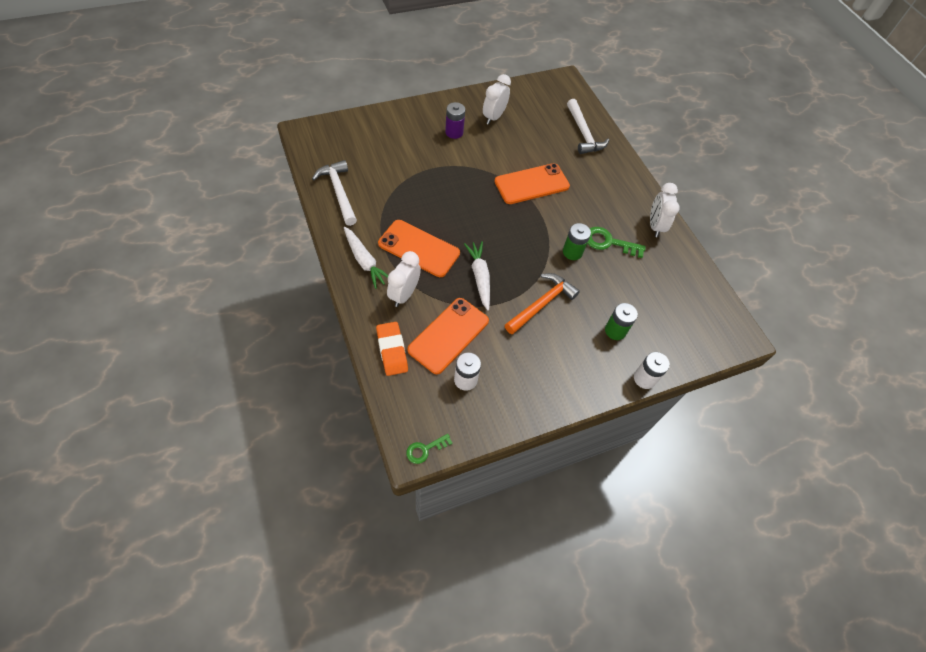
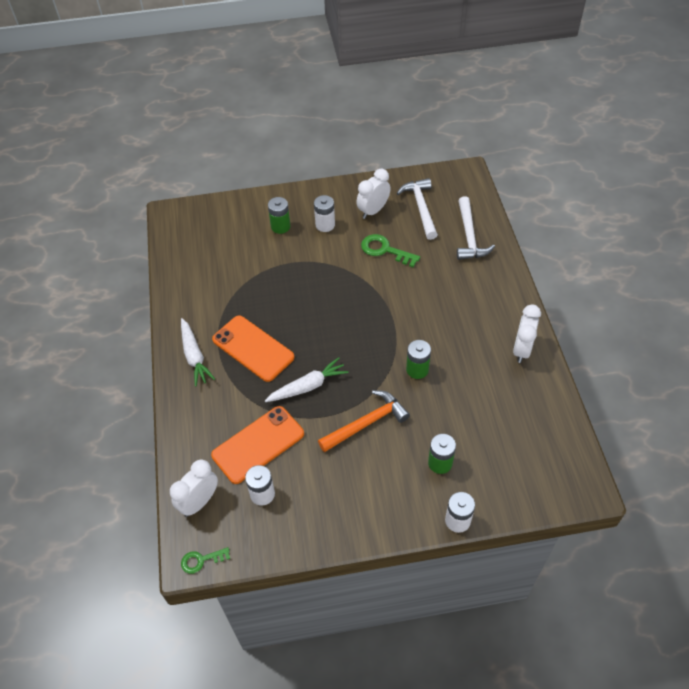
camera: 20 degrees right, 5 degrees down
white hammer [312,160,357,226] -> white hammer moved to [397,178,438,240]
orange eraser [376,322,408,376] -> none
white clock [387,251,421,307] -> white clock moved to [170,460,218,517]
purple battery [445,102,465,139] -> white battery [314,195,335,232]
white carrot [464,241,490,311] -> white carrot turned 60 degrees clockwise [265,357,349,402]
orange phone [494,163,570,204] -> none
green key [587,227,646,258] -> green key moved to [361,234,420,267]
none -> green battery [268,197,290,234]

